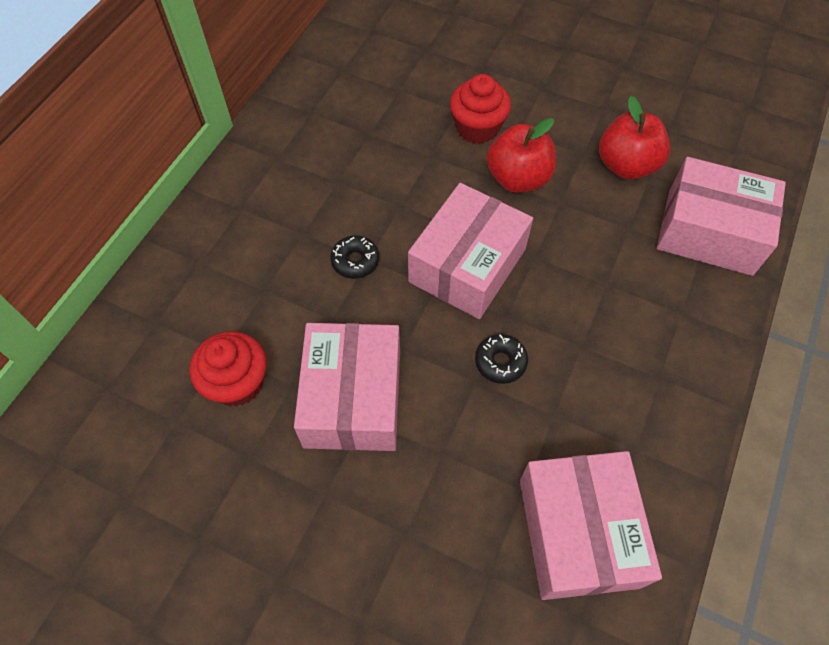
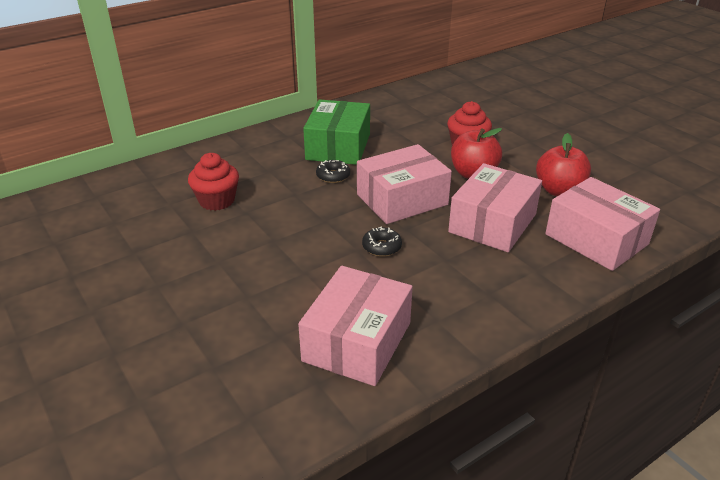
camera: 30 degrees right, 25 degrees down
pink box [294,323,400,451] -> pink box moved to [448,163,542,252]
none -> green box [303,99,370,165]

